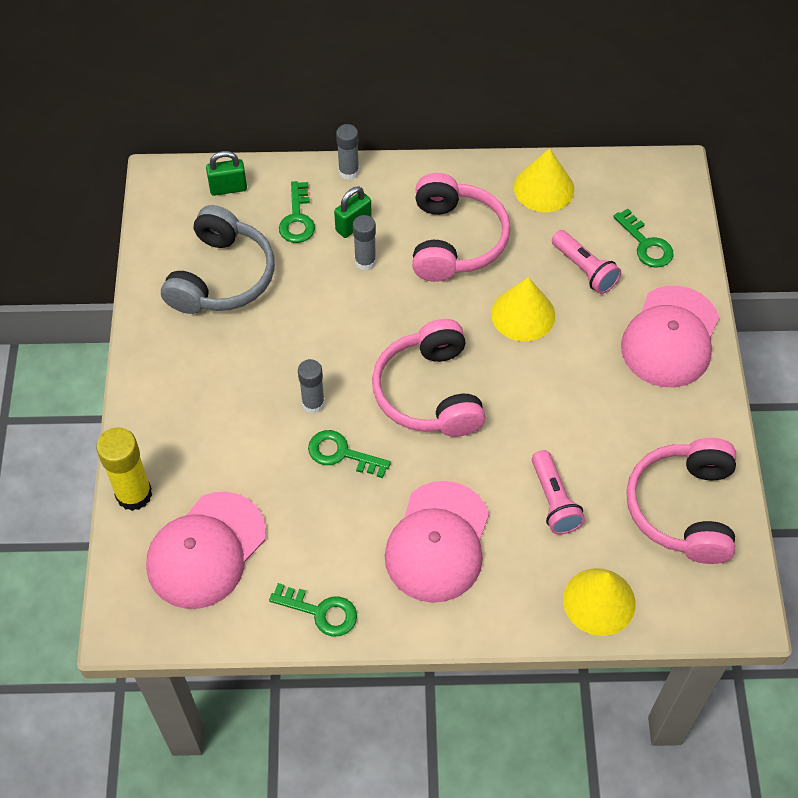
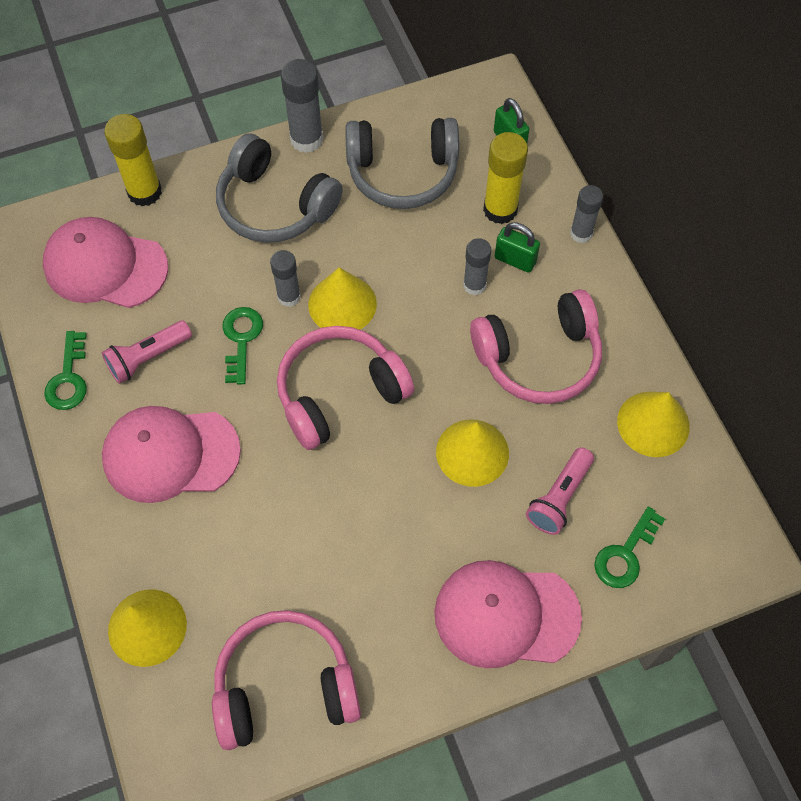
camera: 70 degrees right, 5 degrees up
green key [279,181,315,243] -> yellow glue stick [483,132,528,224]
pink flashlight [532,450,585,535] -> pink flashlight moved to [102,320,192,384]
none -> grey headphones [216,133,343,243]
none -> grey glue stick [281,59,323,153]
none -> yellow cone [308,267,377,330]

